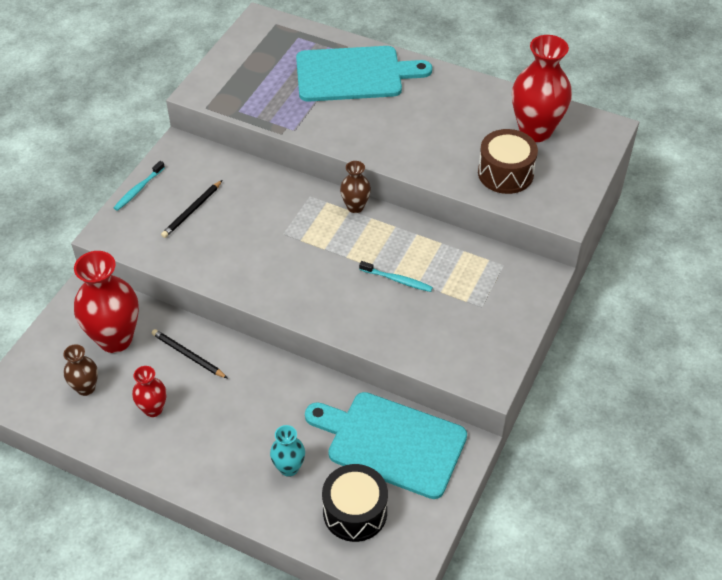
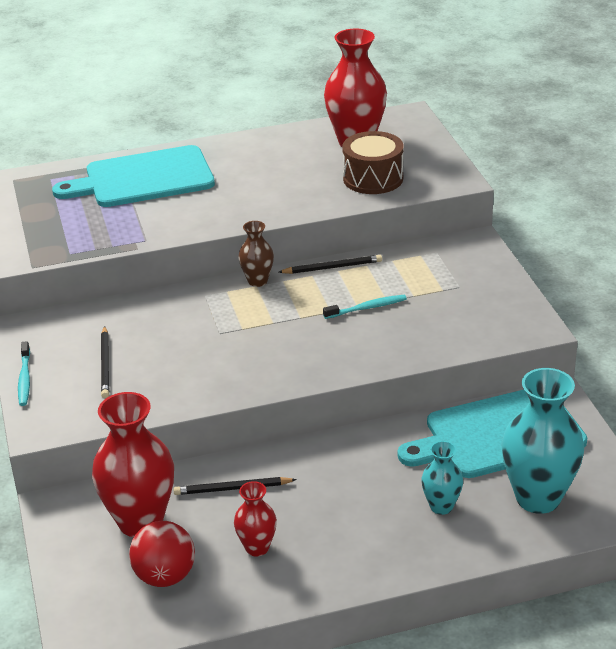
camera: 40 degrees left, 15 degrees down
brown vase [63,344,98,396] -> red ball [129,521,195,587]
turquoise cutting board [296,46,432,102] -> turquoise cutting board turned 150 degrees counterclockwise [52,145,215,207]
black drum [322,464,388,542] -> turquoise vase [501,368,584,514]
none -> black pencil [279,255,382,274]

